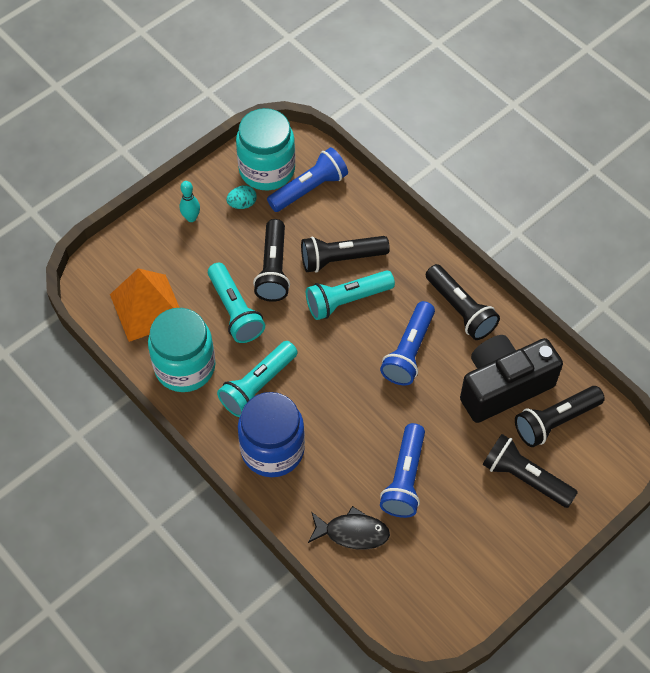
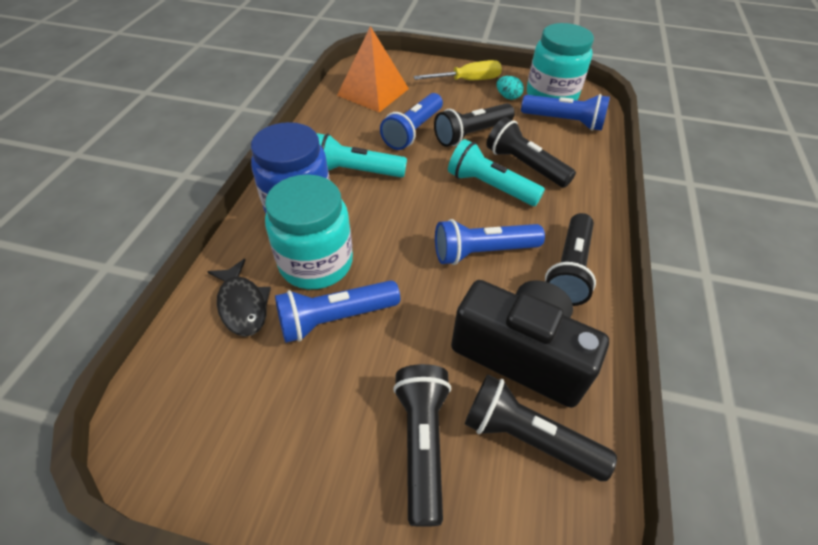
camera: 55 degrees right, 10 degrees down
turquoise jar [148,308,215,392] -> turquoise jar moved to [265,174,353,289]
turquoise bowling pin [180,181,200,222] -> yellow screwdriver [414,60,502,80]
turquoise flashlight [208,263,265,343] -> blue flashlight [380,93,443,150]

